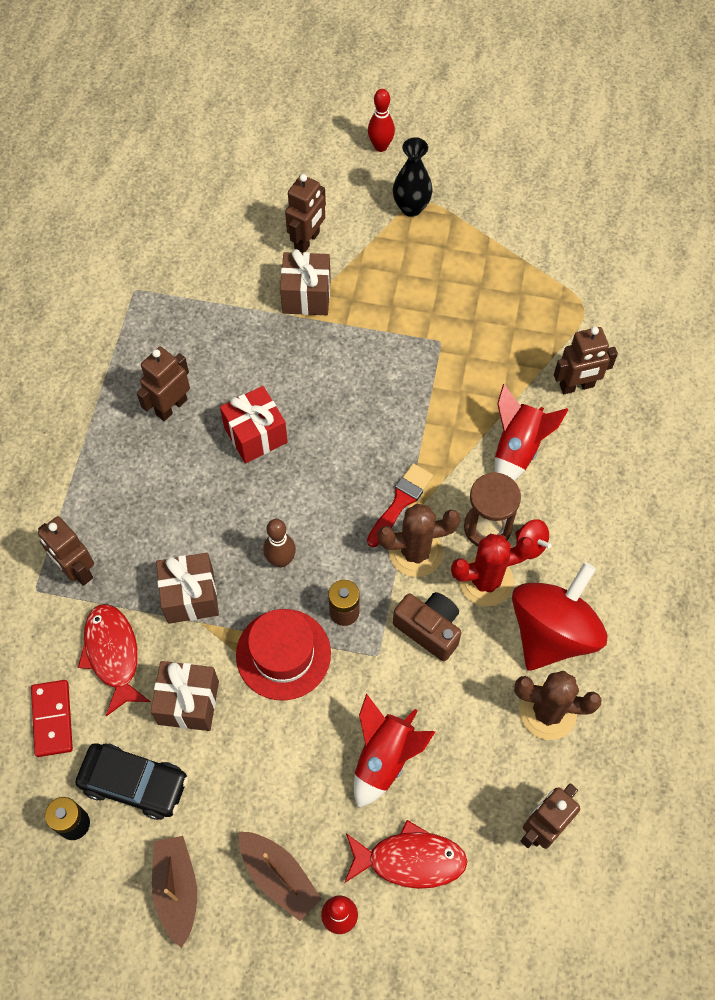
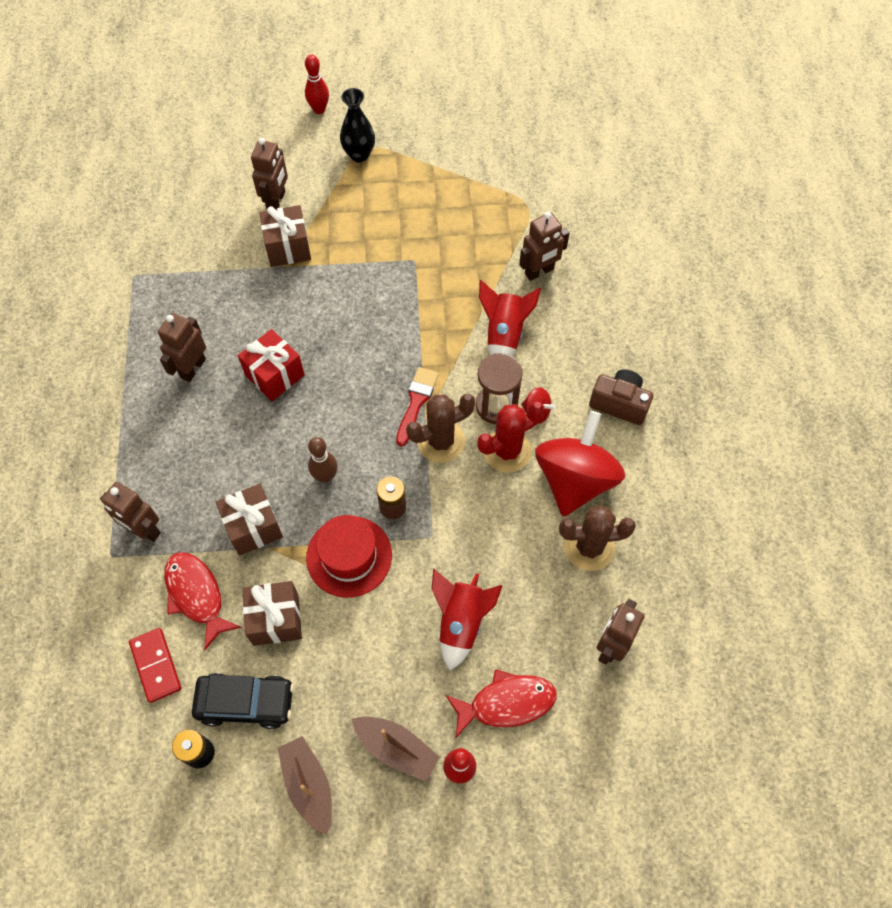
camera: 15 degrees left, 0 degrees up
brown camera [393,592,462,661] -> brown camera moved to [589,369,653,425]

